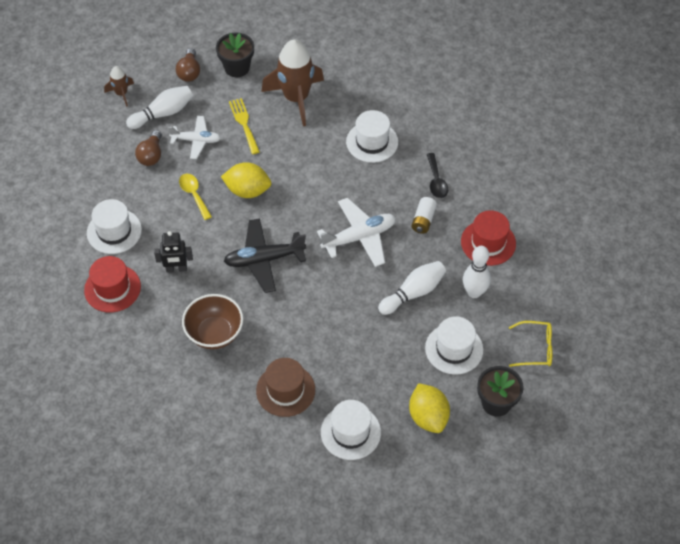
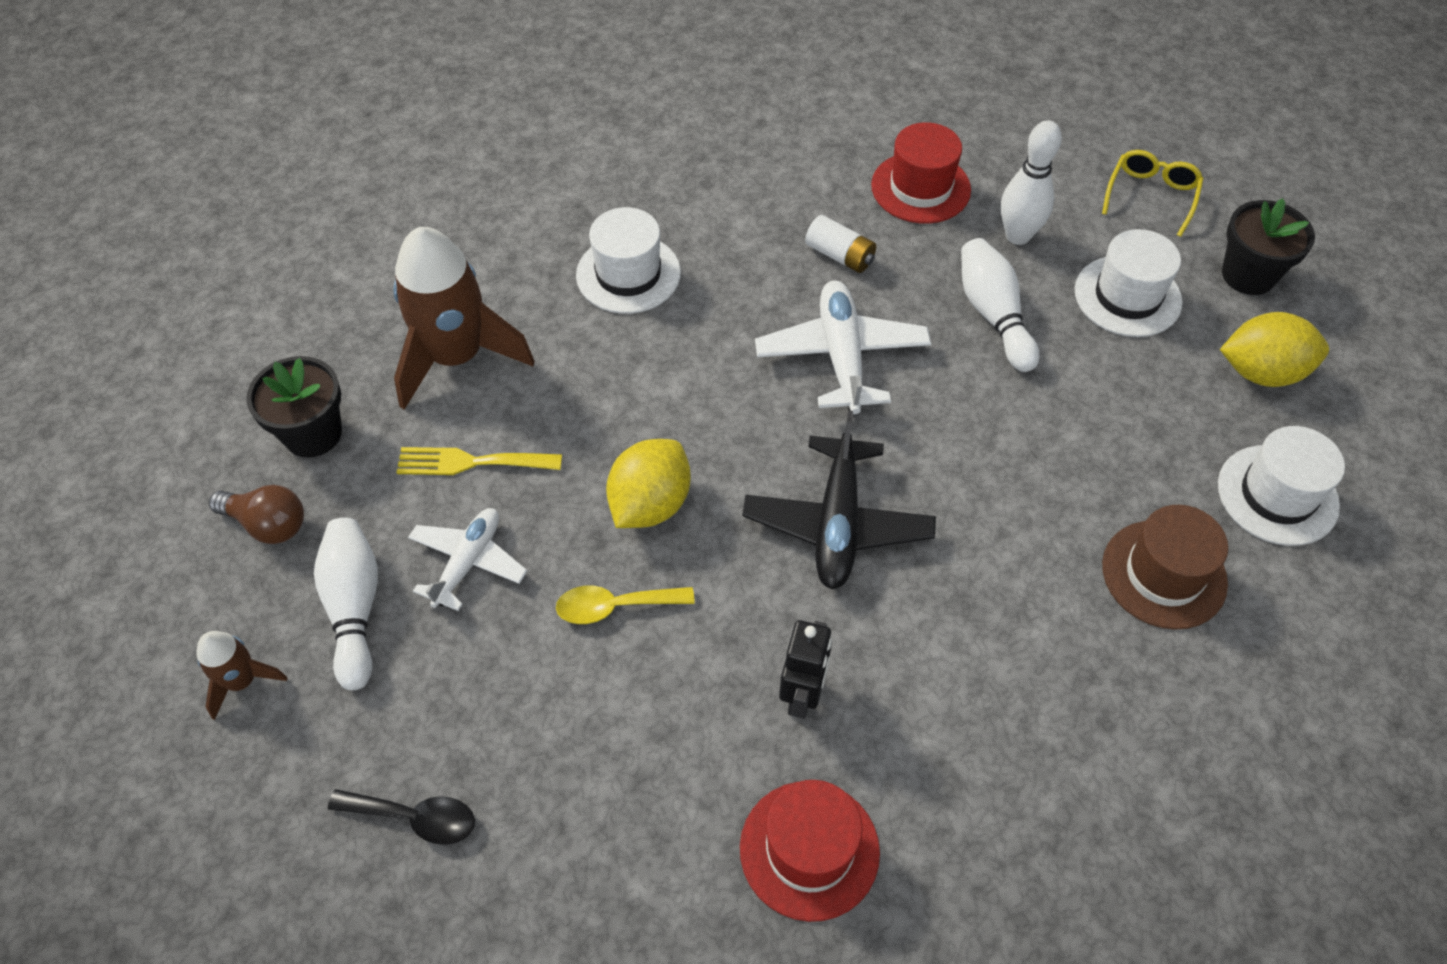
camera: 70 degrees left, 0 degrees up
white hat [87,199,142,254] -> none
brown light bulb [135,130,162,166] -> none
brown bowl [182,294,243,349] -> none
black spoon [427,153,448,198] -> black spoon moved to [328,789,475,845]

